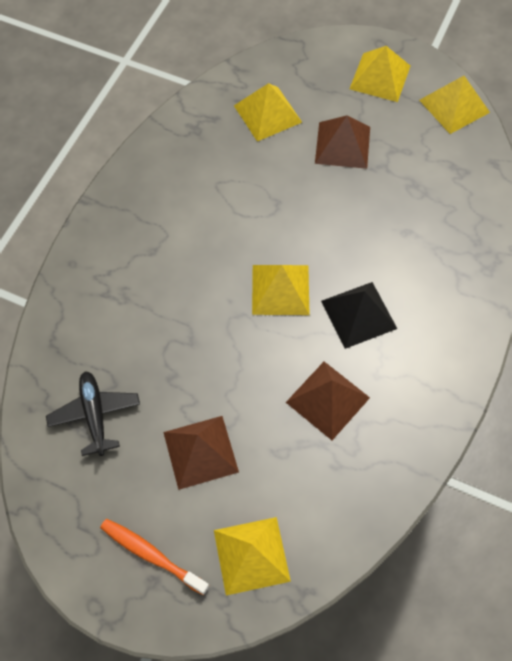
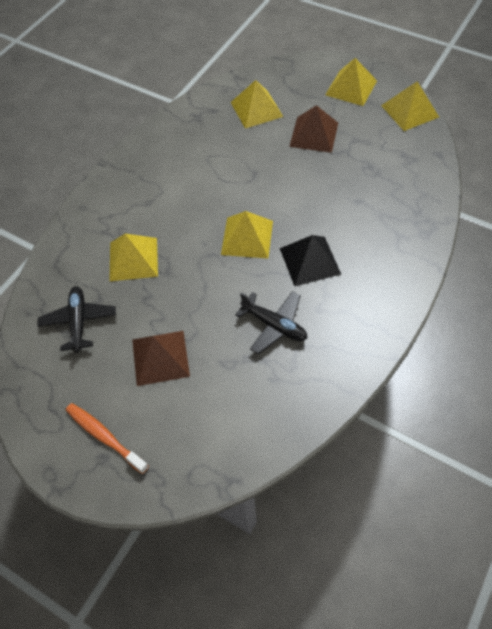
camera: 10 degrees right, 5 degrees down
yellow pyramid [214,517,291,596] -> yellow pyramid moved to [109,234,158,281]
brown pyramid [286,362,370,440] -> black plane [235,291,307,354]

